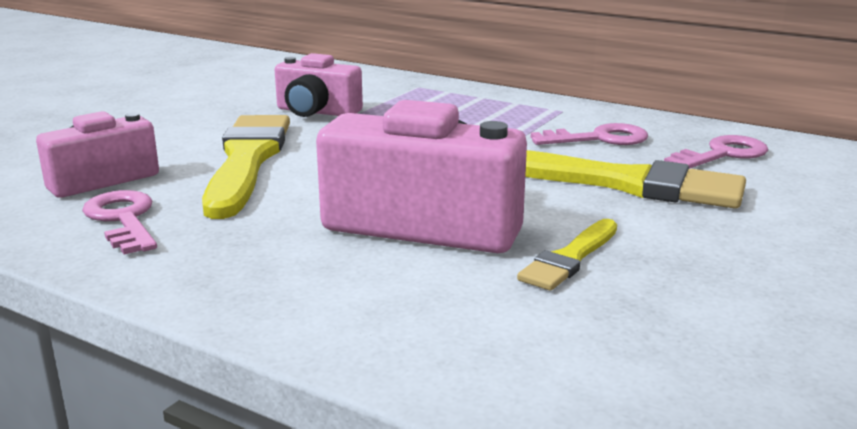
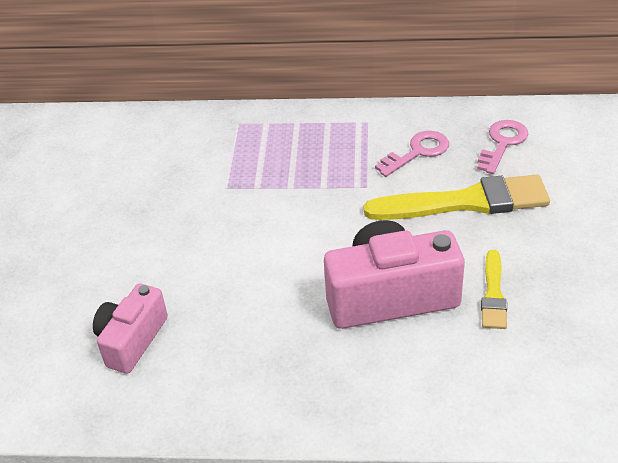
camera: 25 degrees left, 20 degrees up
pink key [82,190,157,254] -> none
yellow brush [202,115,290,219] -> none
pink camera [275,53,363,117] -> none

